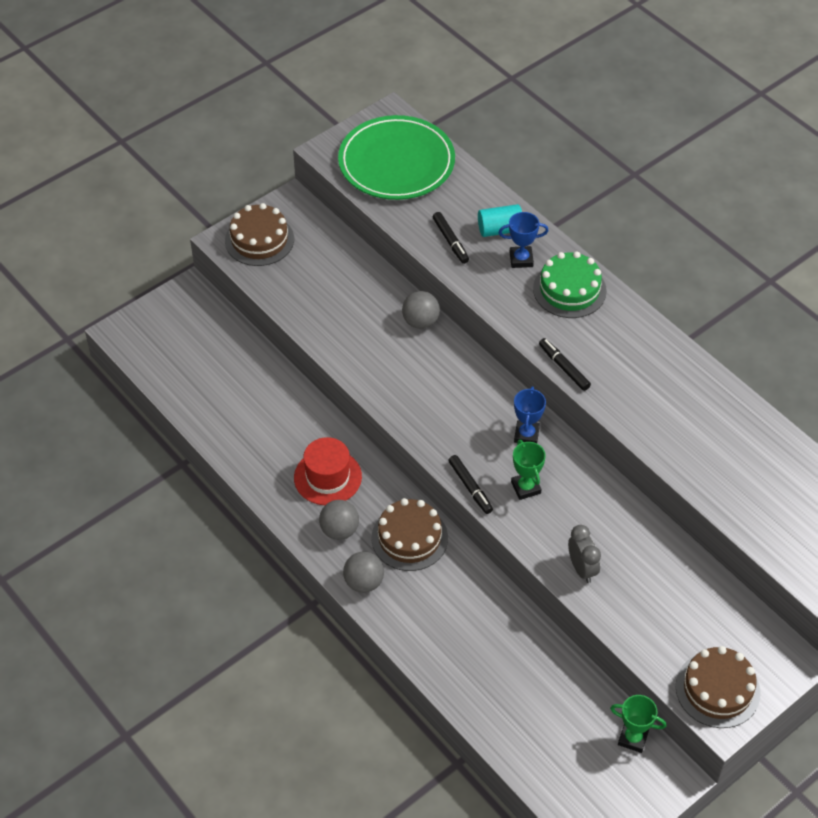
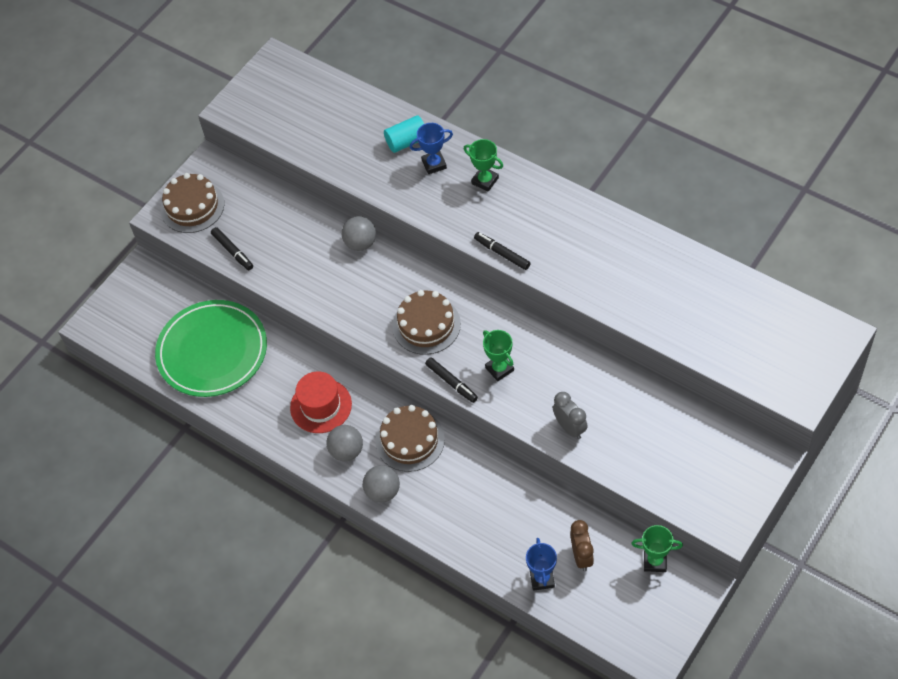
camera: 10 degrees left, 5 degrees up
green plate [338,115,455,200] -> green plate moved to [155,300,267,397]
black marker [433,212,469,264] -> black marker moved to [211,227,253,270]
blue trophy [514,386,546,443] -> blue trophy moved to [526,538,557,591]
green cake [533,251,607,318] -> green trophy [464,139,503,192]
brown cake [676,646,761,728] -> brown cake moved to [392,290,461,355]
none -> brown clock [570,520,594,571]

